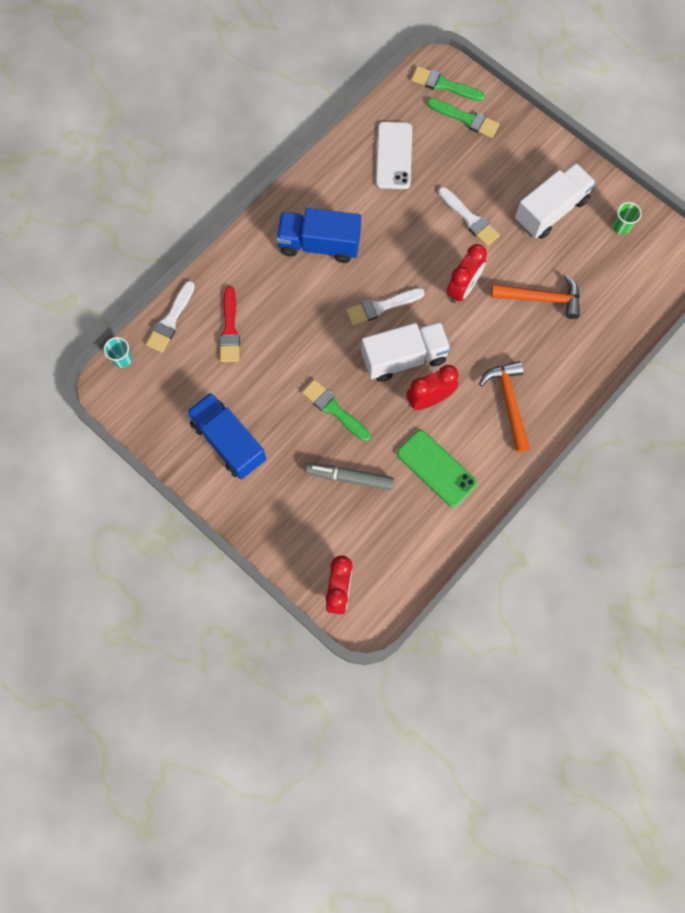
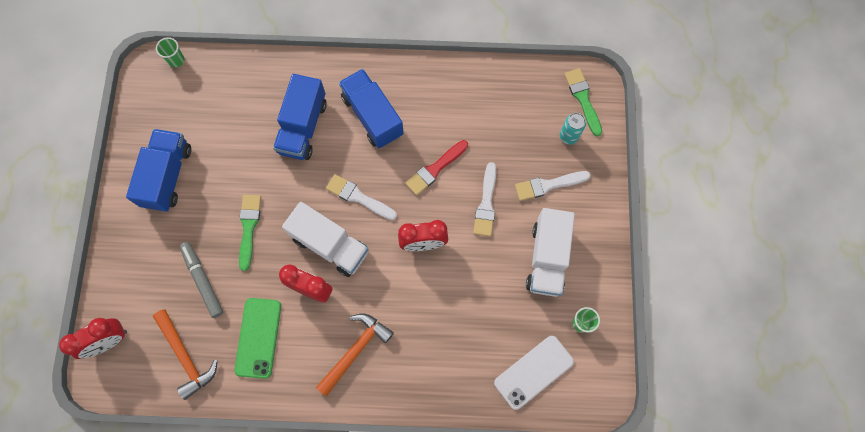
camera: 50 degrees right, 0 degrees up
turquoise cup [104,337,132,368] -> green cup [156,37,185,67]
white brush [146,281,195,353] -> white brush moved to [515,171,591,201]
red brush [219,286,240,362] -> red brush moved to [405,140,468,195]
white phone [376,122,412,189] -> white phone moved to [494,336,574,410]
green brush [427,98,499,138] -> turquoise can [560,113,586,145]
orange hammer [491,275,580,319] -> orange hammer moved to [153,309,218,400]
white truck [515,163,596,239] -> white truck turned 90 degrees clockwise [526,208,575,297]
none -> blue truck [273,74,327,160]

